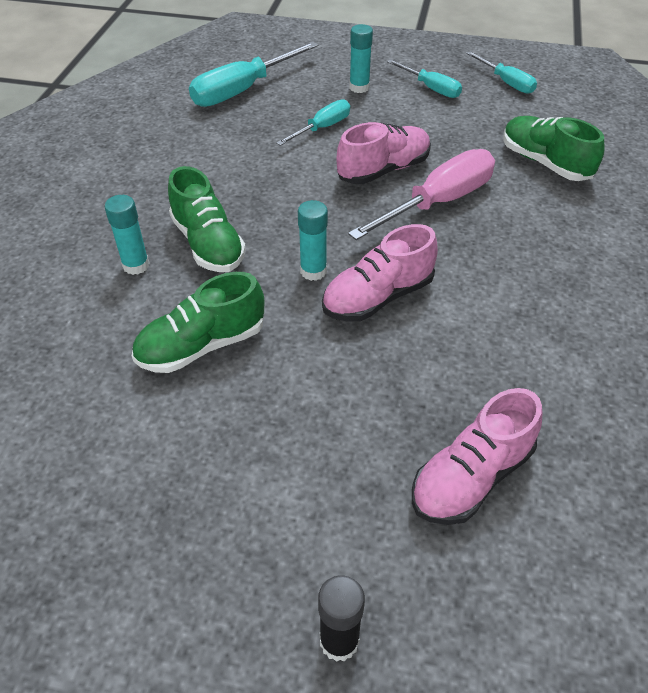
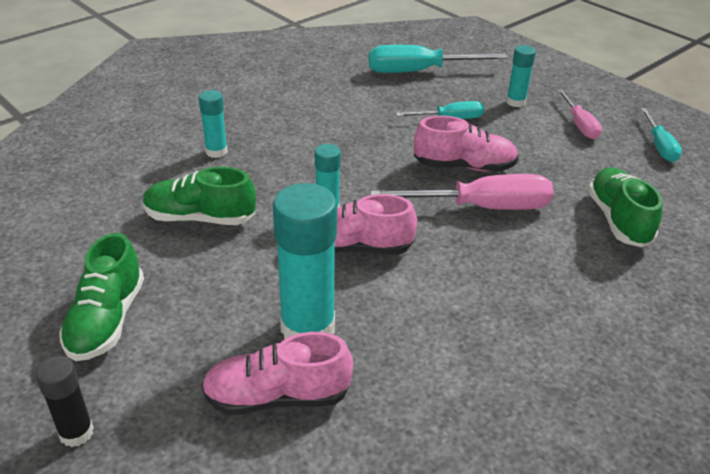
camera: 35 degrees right, 10 degrees down
green shoe [168,166,246,272] -> green shoe moved to [59,233,144,361]
turquoise screwdriver [387,59,462,98] -> pink screwdriver [557,89,602,139]
none -> turquoise glue stick [273,183,337,339]

